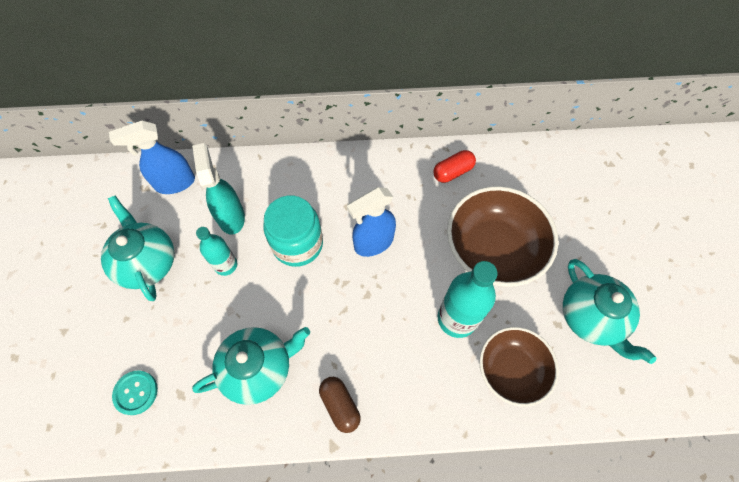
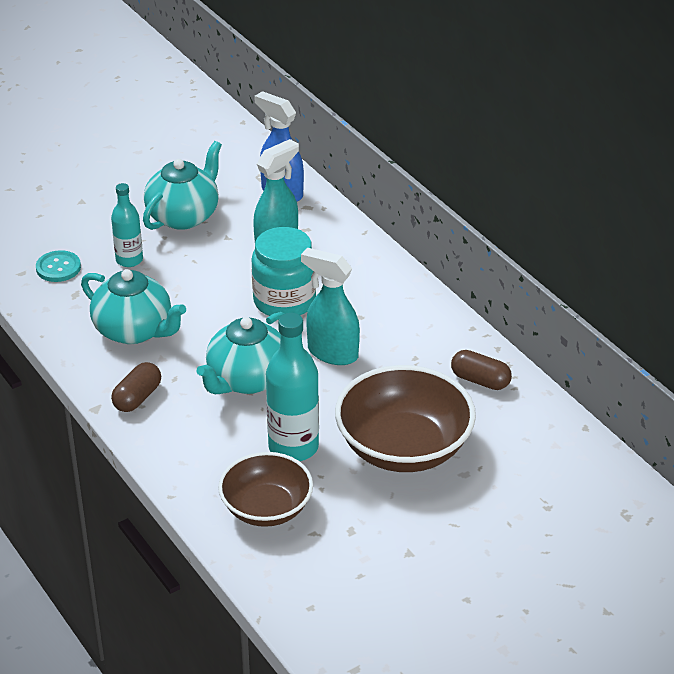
camera: 60 degrees right, 25 degrees down
turquoise bottle [196,227,237,276] -> turquoise bottle moved to [111,183,143,267]
blue spray bottle [347,187,396,257] -> turquoise spray bottle [301,248,360,365]
red capsule [433,150,476,183] -> brown capsule [451,350,512,390]
turquoise teapot [563,259,657,364] -> turquoise teapot moved to [196,312,285,394]

